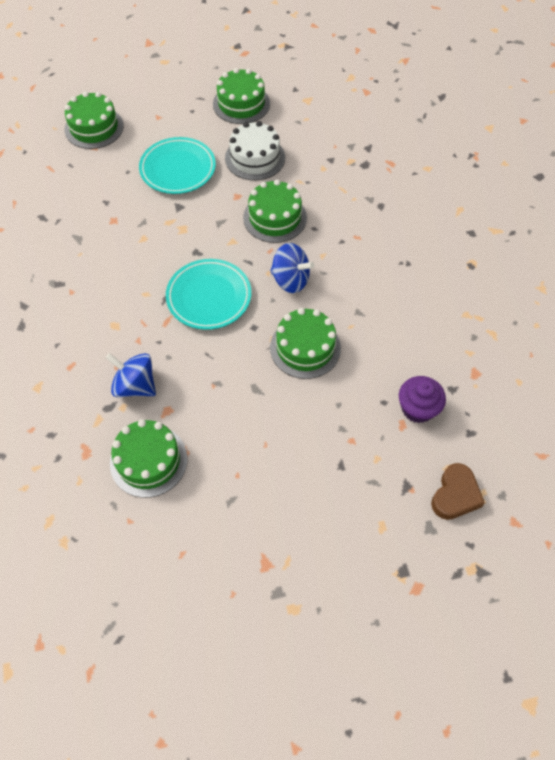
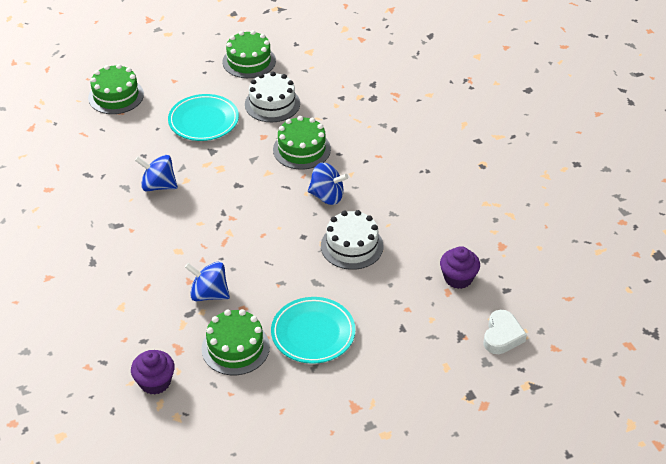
camera: 10 degrees left, 15 degrees down
turquoise plate [166,259,251,330] -> turquoise plate moved to [271,297,355,364]
green cake [270,308,341,379] -> white cake [321,210,384,270]
brown heart [431,463,485,520] -> white heart [484,310,527,354]
none -> purple cupcake [131,350,175,395]
none -> blue spinning top [135,155,178,191]

